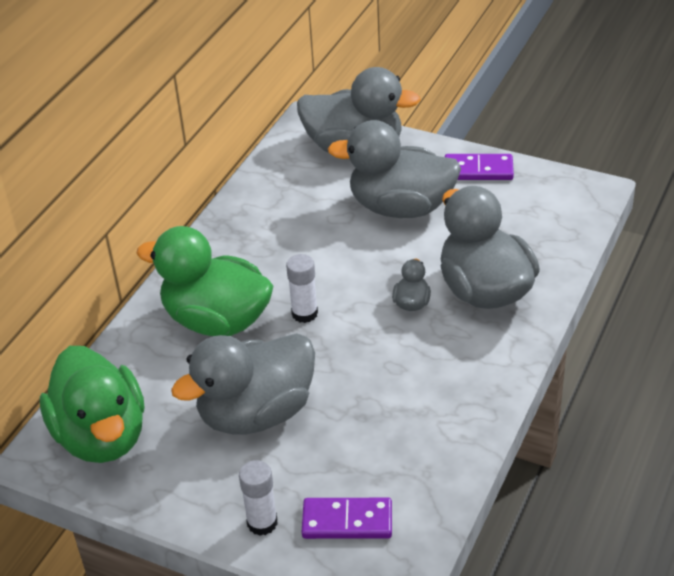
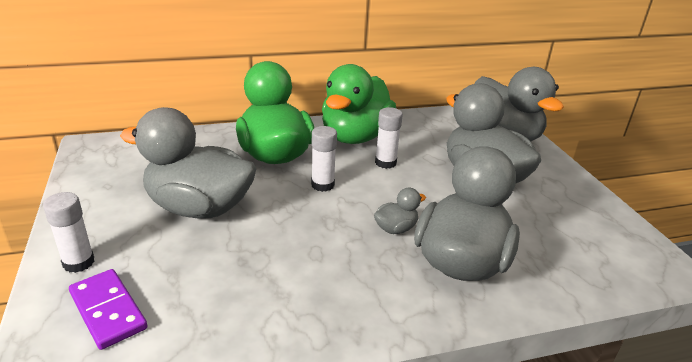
camera: 45 degrees right, 10 degrees down
green duck [40,346,145,463] -> green duck moved to [322,64,396,144]
purple domino [445,154,514,180] -> none
none -> white glue stick [375,107,403,169]

